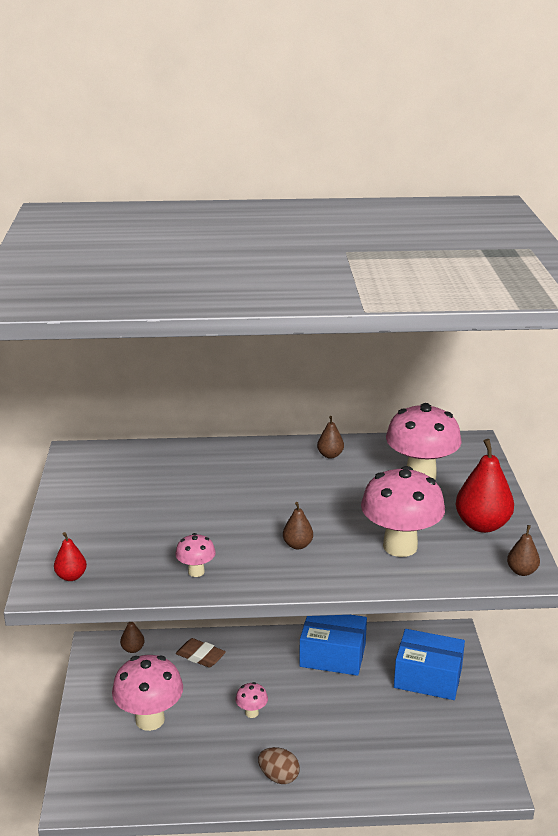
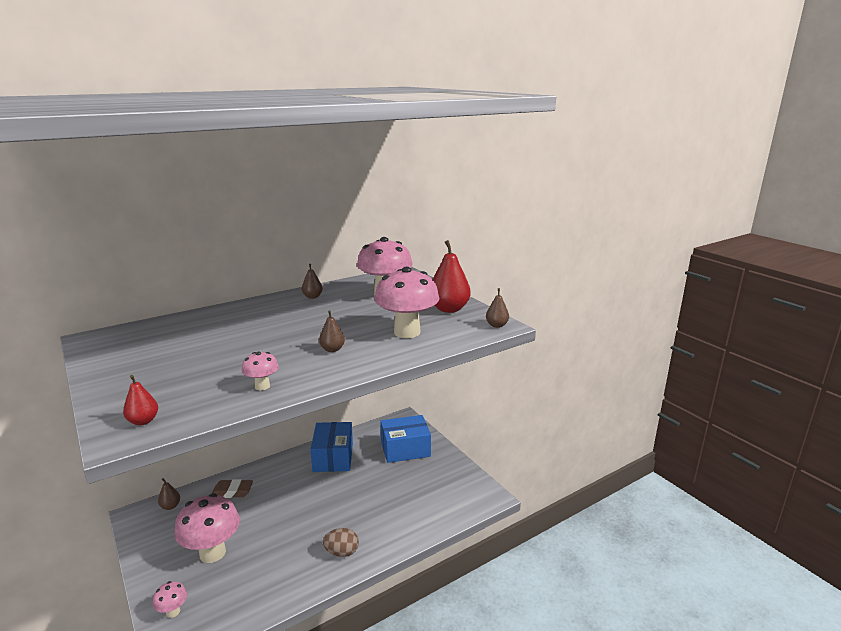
camera: 30 degrees left, 5 degrees down
pink mushroom [235,682,268,718] -> pink mushroom moved to [153,581,187,618]
blue box [299,615,367,676] -> blue box turned 75 degrees counterclockwise [310,422,353,472]

